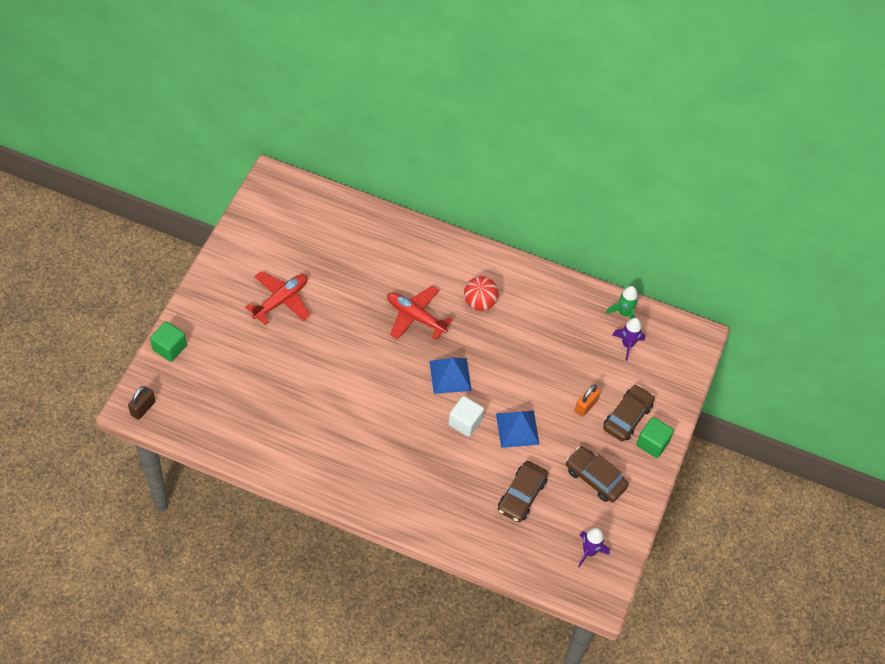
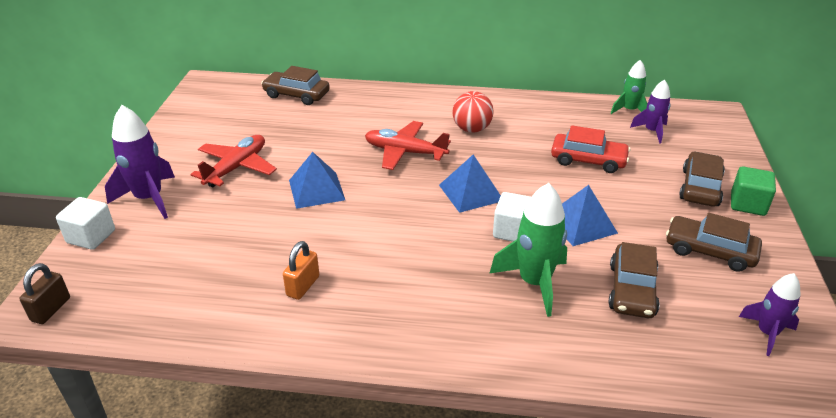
camera: 10 degrees left, 20 degrees down
green cube [150,321,187,362] -> white cube [56,197,115,250]
orange padlock [575,385,601,417] -> orange padlock moved to [283,241,319,300]
none -> purple rocket [105,105,175,219]
none -> brown car [261,66,330,105]
none -> blue pyramid [289,152,345,209]
none -> green rocket [489,183,567,317]
none -> red car [551,125,630,173]

